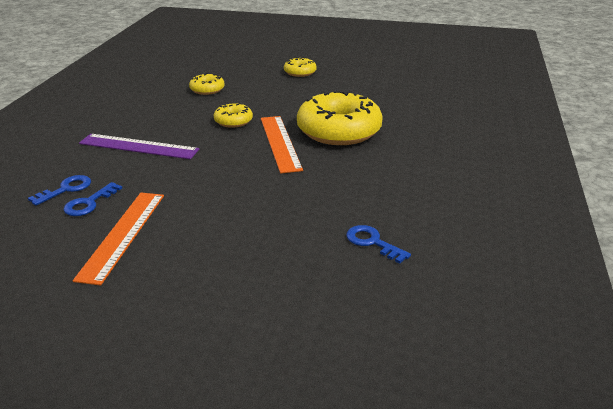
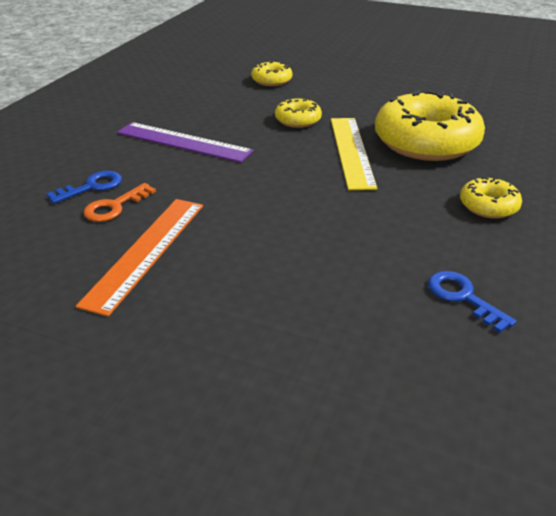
camera: 10 degrees right, 5 degrees up
blue key [64,182,122,216] -> orange key [83,183,156,222]
orange ruler [261,116,303,174] -> yellow ruler [331,118,377,190]
yellow donut [284,57,317,77] -> yellow donut moved to [460,177,522,219]

